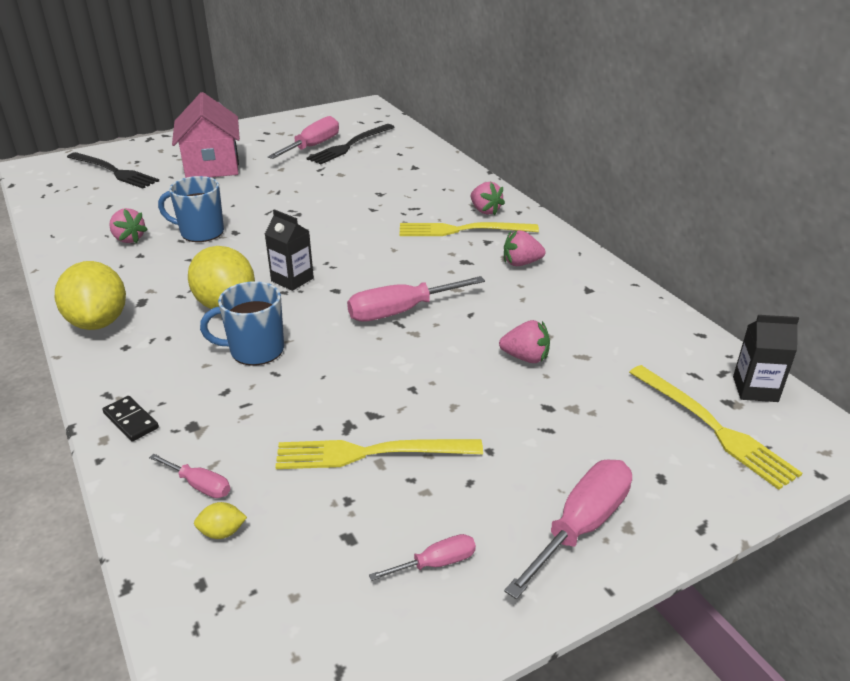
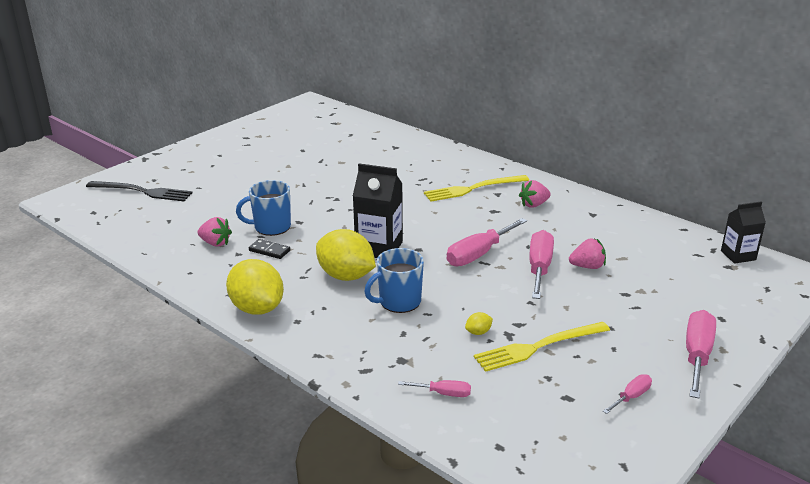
camera: 20 degrees left, 5 degrees down
black domino [102,396,159,441] -> black domino moved to [249,239,290,259]
pink house [172,92,240,178] -> none
yellow lemon [194,502,247,539] -> yellow lemon moved to [465,312,493,335]
black carton [265,209,314,291] -> black carton [353,163,403,258], size x1.55
pink screwdriver [268,116,339,159] -> pink screwdriver moved to [529,230,554,299]
black fork [307,124,394,165] -> none
pink strawberry [471,182,505,215] -> none
yellow fork [629,365,802,490] -> none

